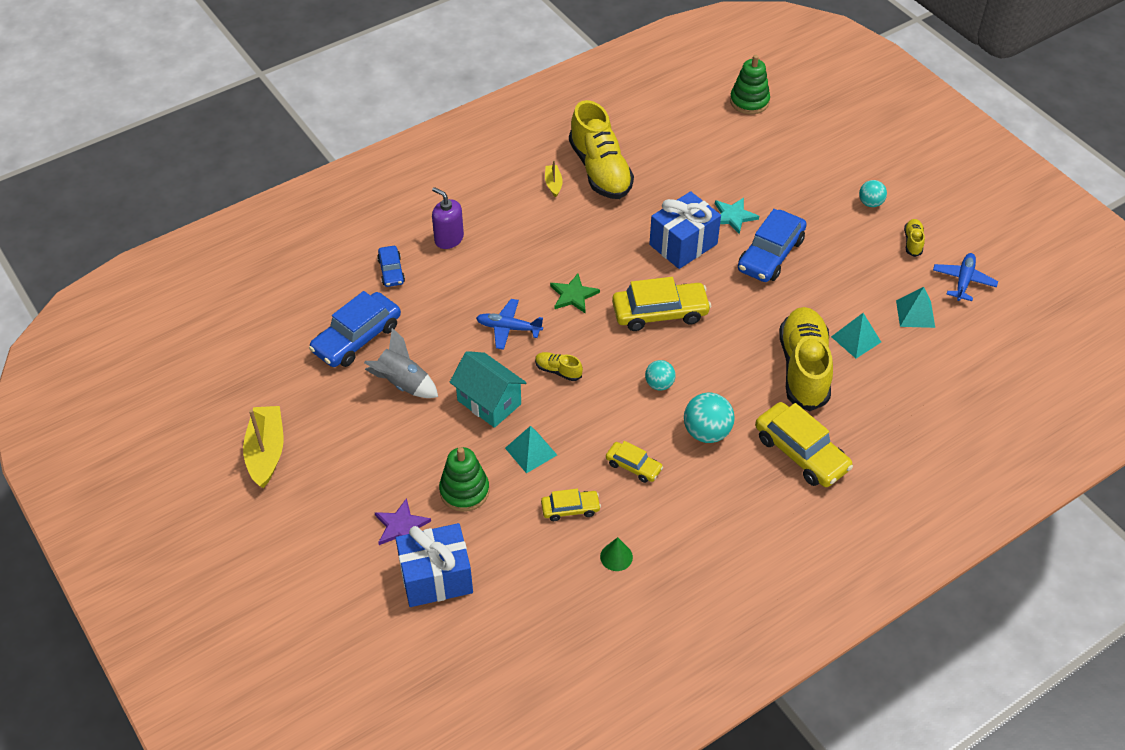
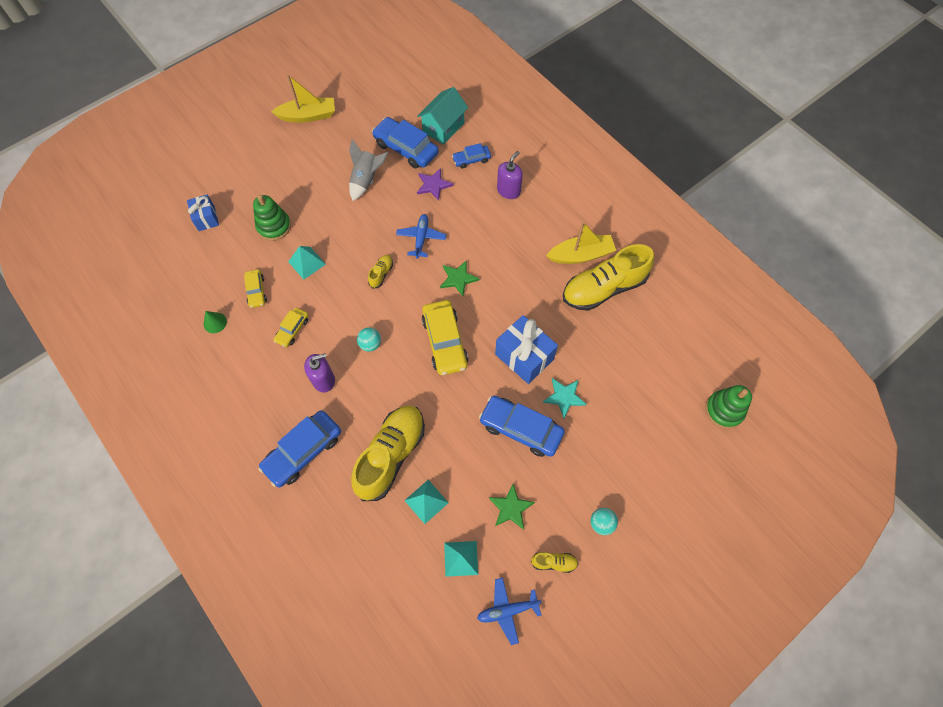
camera: 85 degrees right, 15 degrees up
purple star [374,498,431,545] -> purple star moved to [417,168,453,201]
blue gift [395,523,473,607] -> blue gift [187,195,219,231], size x0.60
turquoise house [449,351,527,428] -> turquoise house moved to [417,87,468,145]
yellow boat [545,160,563,197] -> yellow boat [546,222,616,264], size x1.95
turquoise ball [684,392,735,443] -> purple soap dispenser [304,353,335,392]
yellow car [755,402,853,487] -> blue car [258,411,341,487]
yellow shoe [779,307,833,411] -> yellow shoe turned 60 degrees counterclockwise [351,405,425,501]
blue plane [933,253,998,301] -> blue plane turned 150 degrees clockwise [477,577,542,645]
none -> green star [489,484,535,529]

